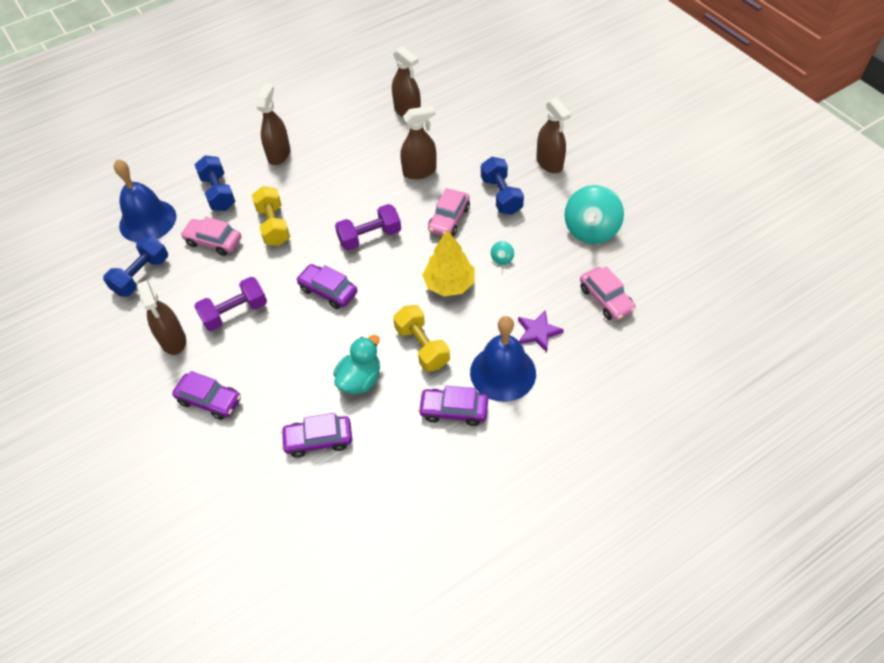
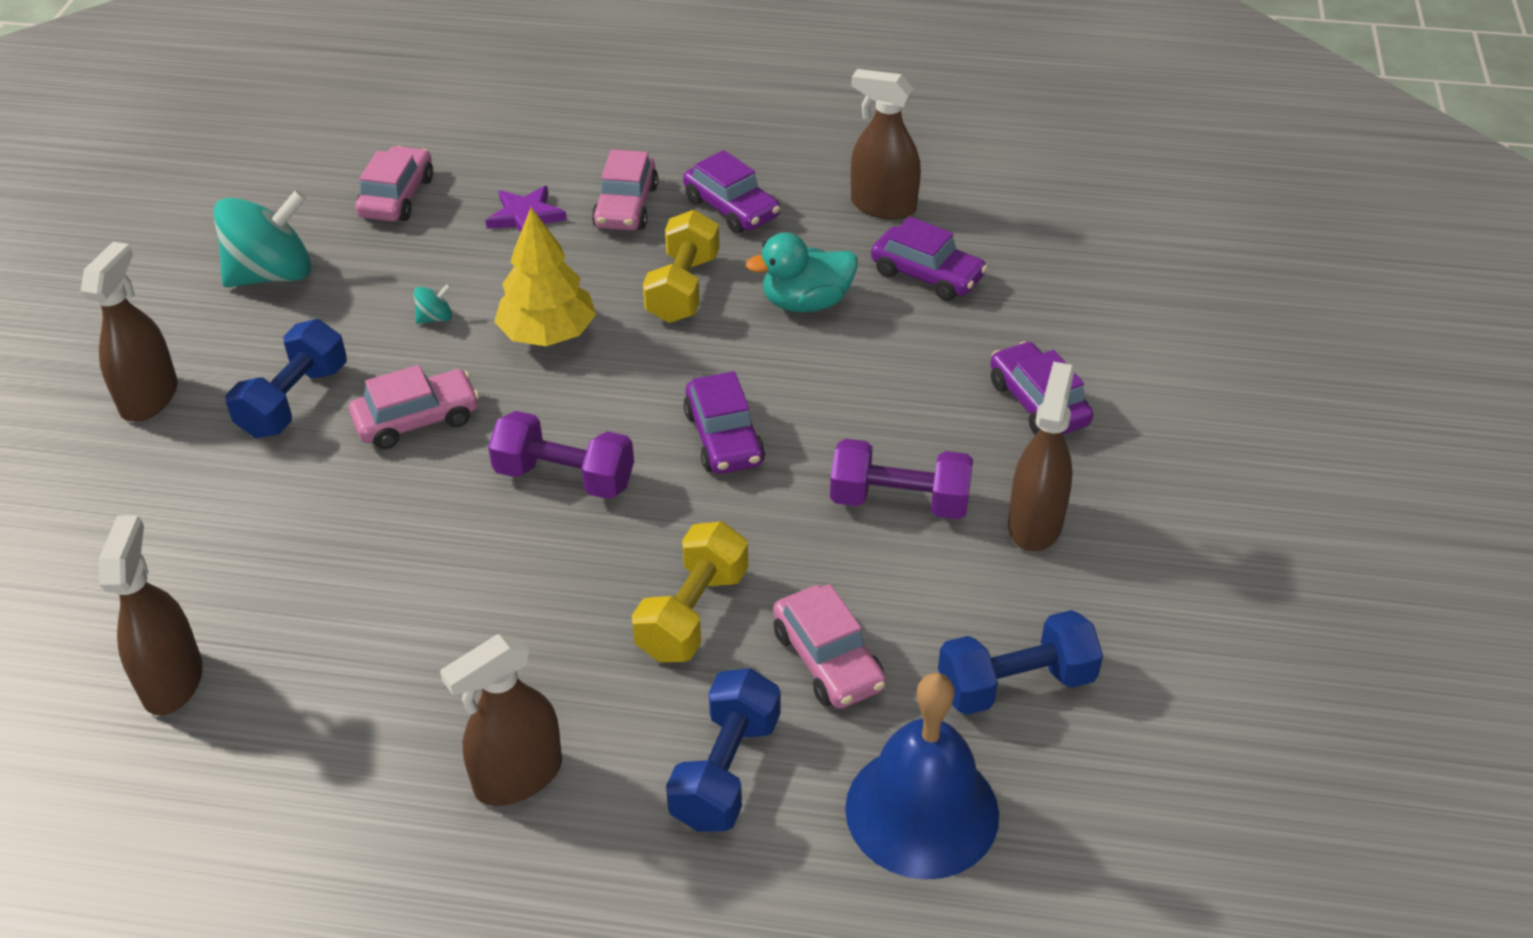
camera: 140 degrees left, 10 degrees down
brown spray bottle [400,106,437,179] -> brown spray bottle moved to [851,69,921,220]
blue bell [470,316,536,402] -> pink car [592,149,658,231]

